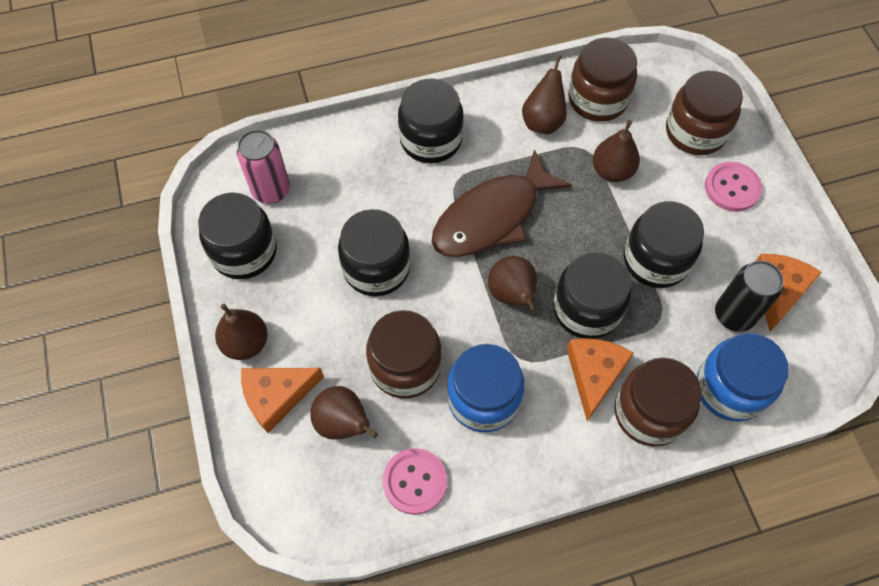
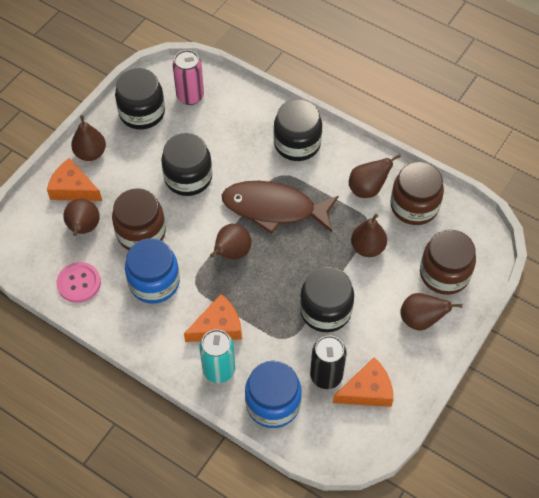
camera: 50 degrees right, 5 degrees down
black jar [553,251,631,339] -> none
brown jar [614,357,702,446] -> turquoise can [199,329,235,383]
pink button [705,162,762,212] -> brown pear [400,293,462,331]

